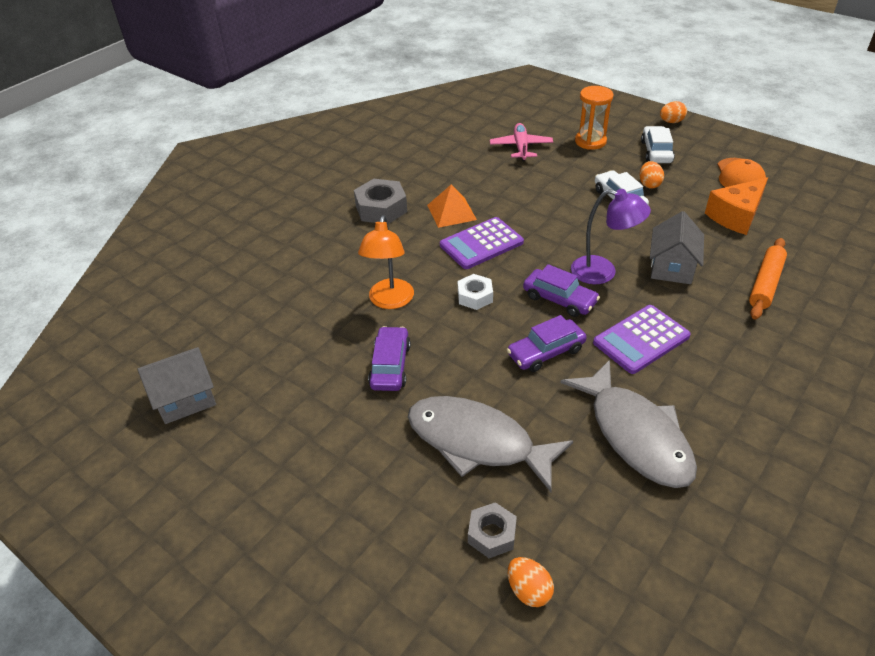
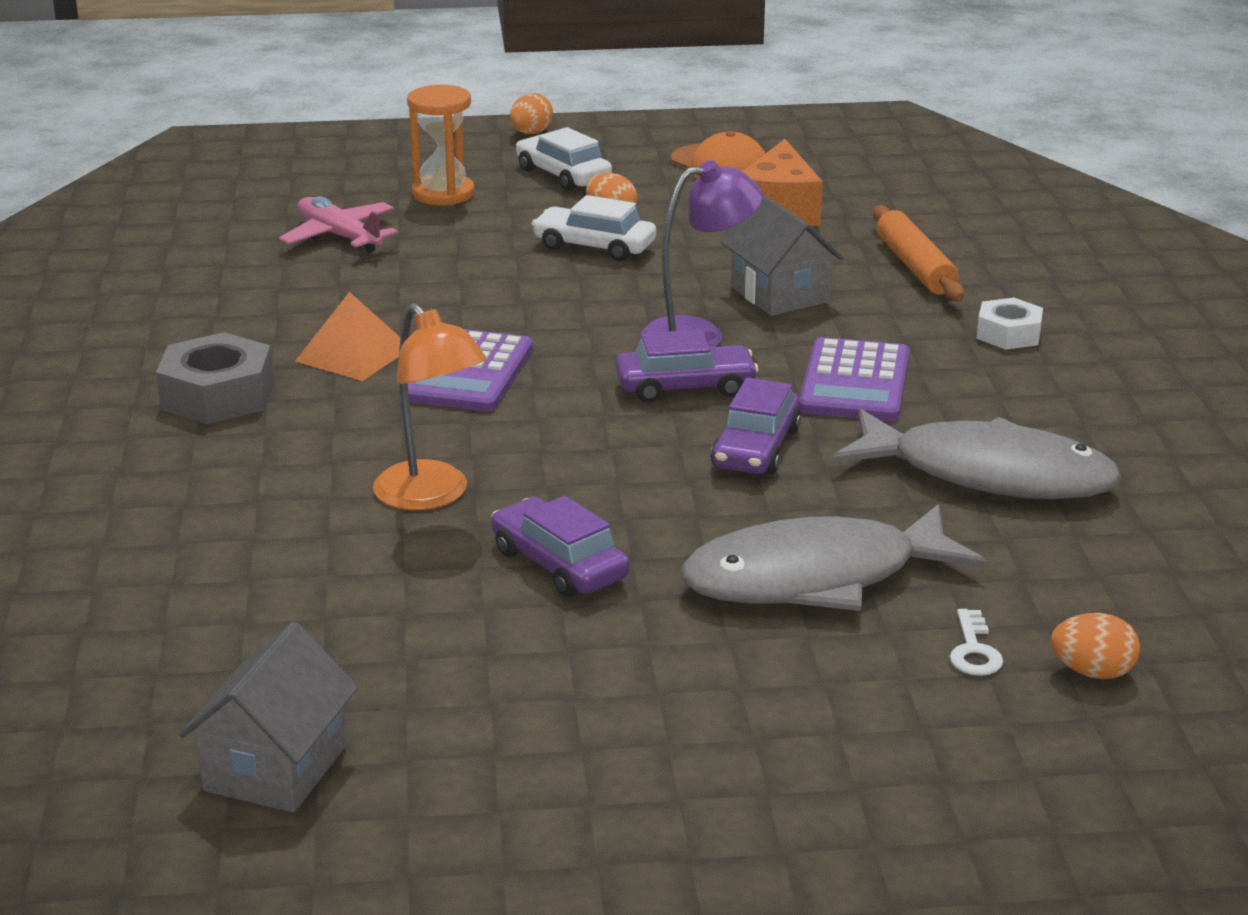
camera: 45 degrees left, 15 degrees down
white nut [458,274,493,310] -> white nut moved to [977,298,1043,350]
grey nut [468,502,517,558] -> white key [950,609,1003,676]

